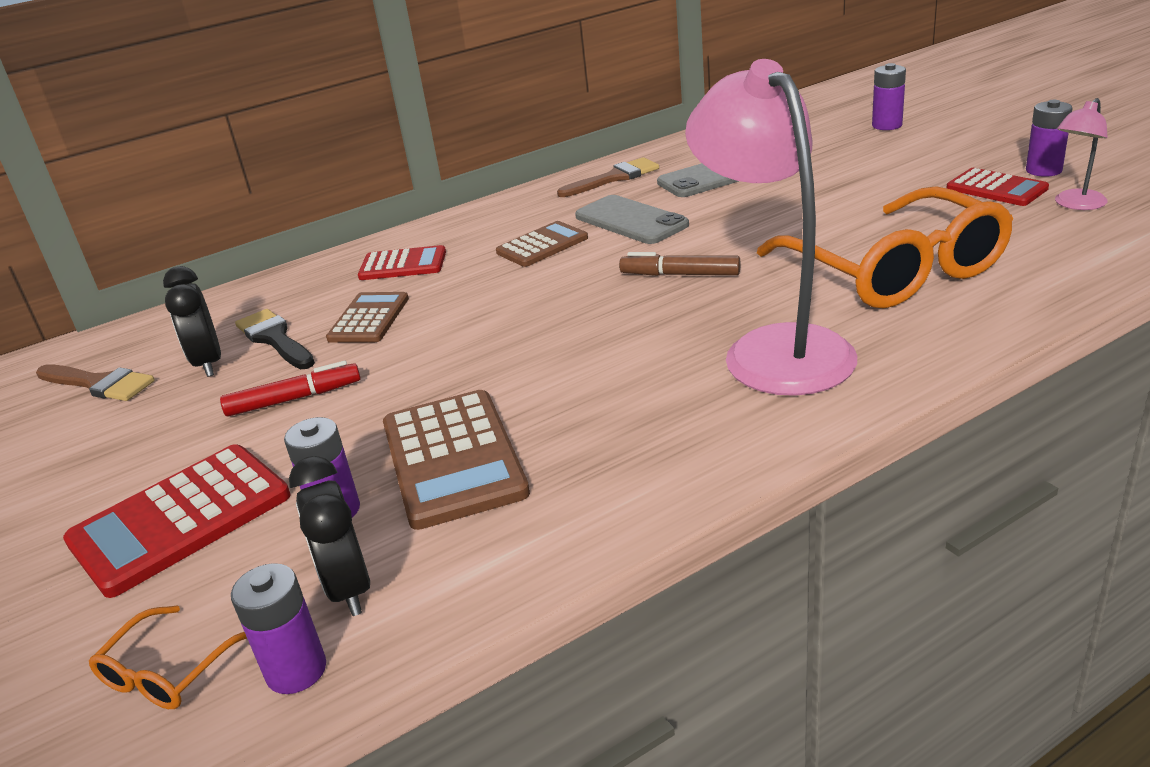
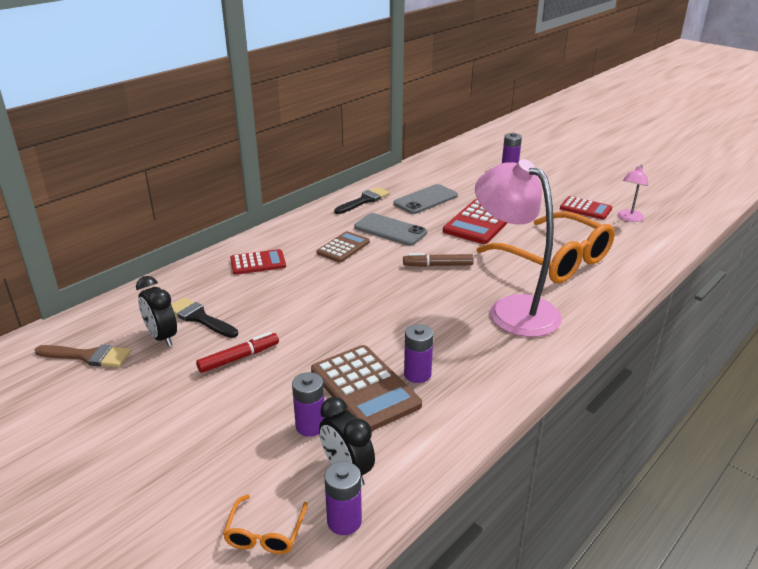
camera: 20 degrees left, 0 degrees up
red calculator [63,444,290,598] -> red calculator moved to [443,199,507,244]
brown calculator [326,292,409,343] -> none
brown brush [557,157,659,197] -> black brush [334,187,390,214]
purple battery [1026,100,1072,177] -> purple battery moved to [404,324,433,383]

